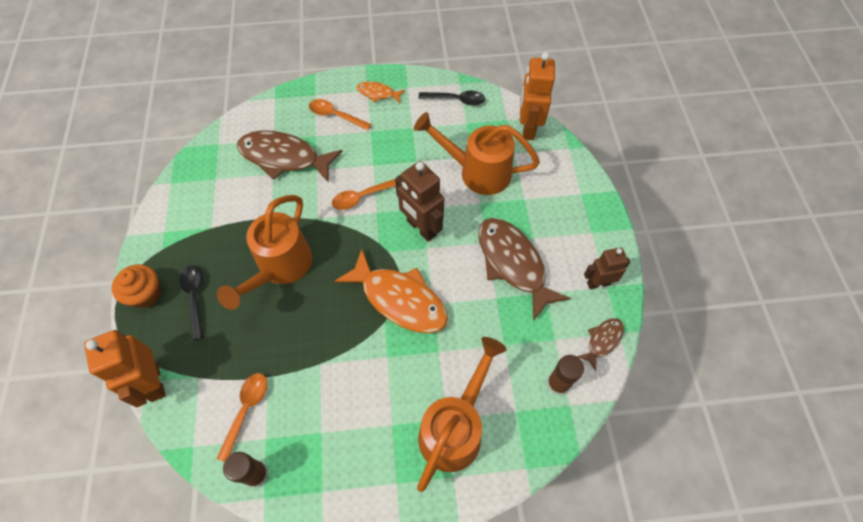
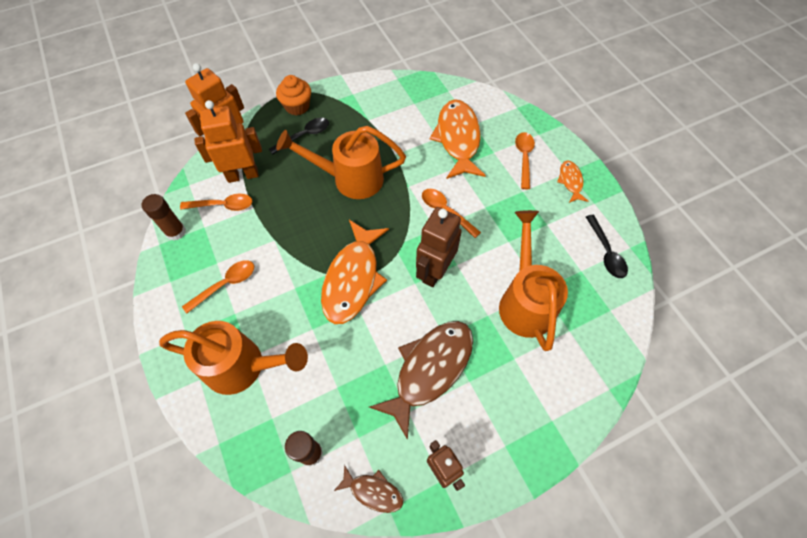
camera: 70 degrees right, 0 degrees up
brown fish [237,131,343,183] -> orange fish [430,99,486,179]
orange robot [520,52,555,140] -> orange robot moved to [194,100,262,183]
none -> orange spoon [182,260,254,313]

